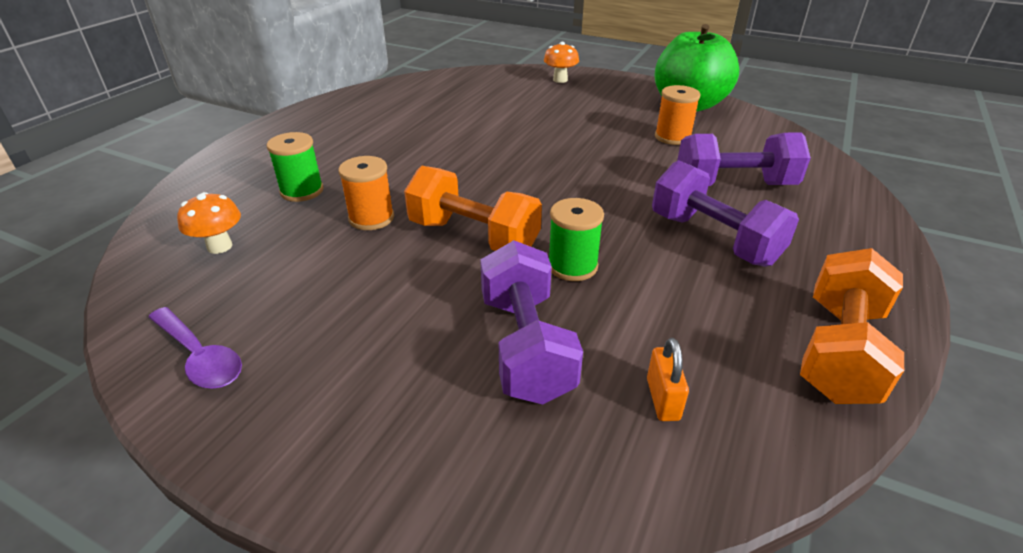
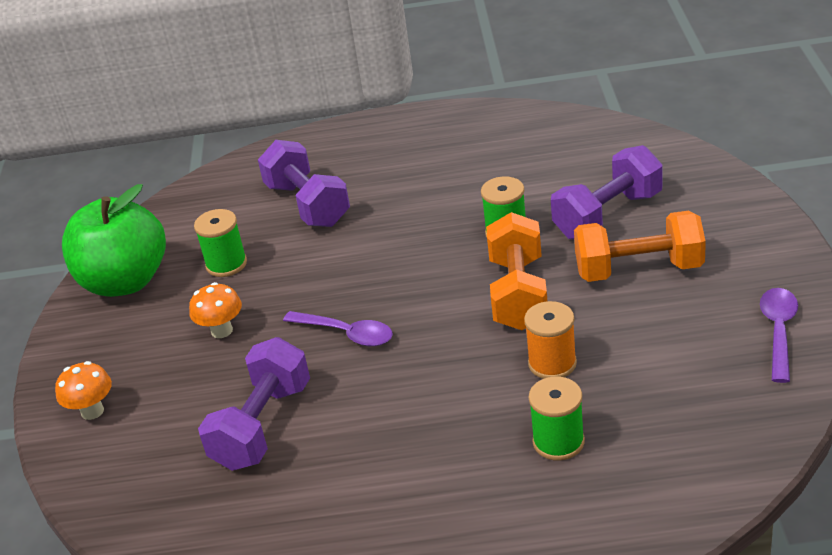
camera: 115 degrees left, 0 degrees up
orange mushroom [177,192,241,254] -> orange mushroom moved to [189,282,242,338]
orange padlock [647,338,689,421] -> none
purple dumbbell [652,160,799,267] -> purple dumbbell moved to [198,337,310,471]
orange spool [655,85,701,145] -> green spool [194,209,247,277]
orange dumbbell [800,248,904,404] -> orange dumbbell moved to [574,211,706,282]
none -> purple spoon [283,311,393,346]

